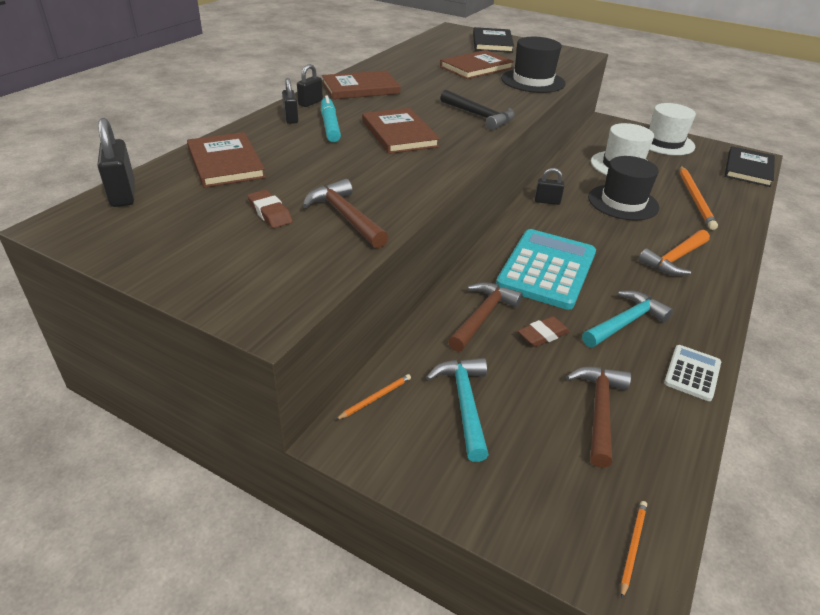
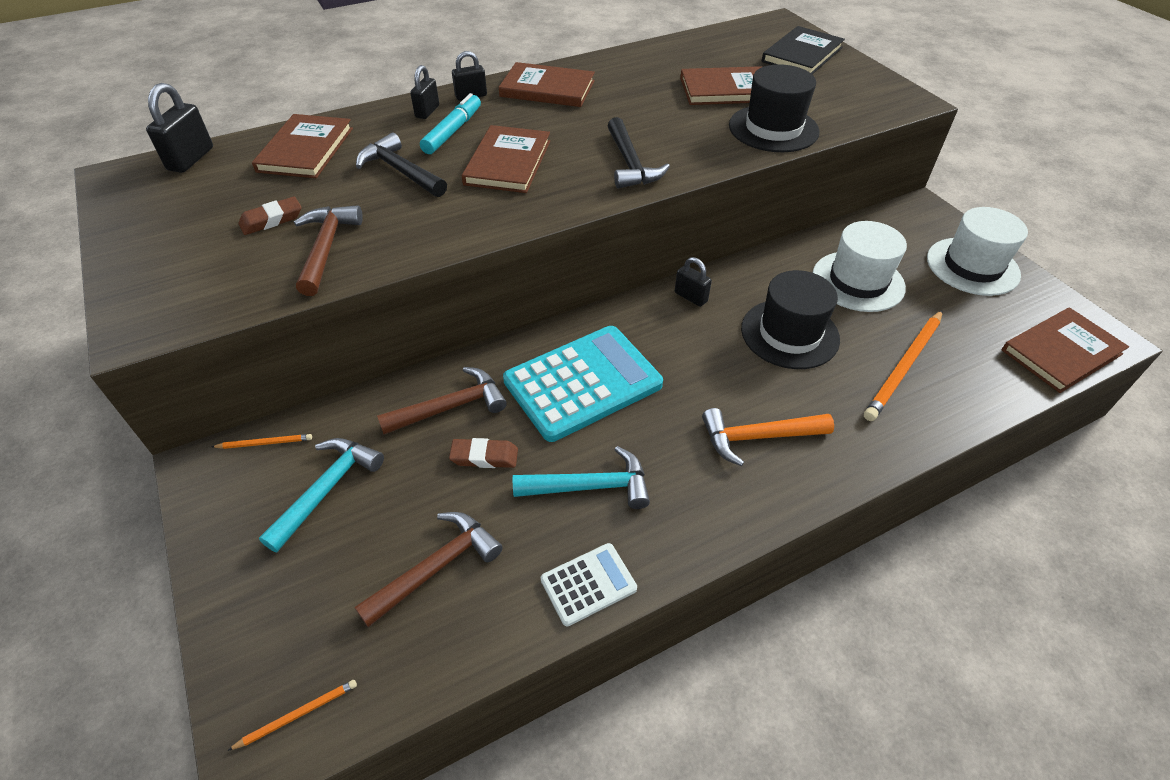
camera: 35 degrees right, 10 degrees up
brown eraser [247,190,293,228] -> brown eraser turned 60 degrees clockwise [239,197,301,235]
black book [725,146,775,187] -> brown book [1002,307,1129,393]
none -> black hammer [356,133,447,197]

